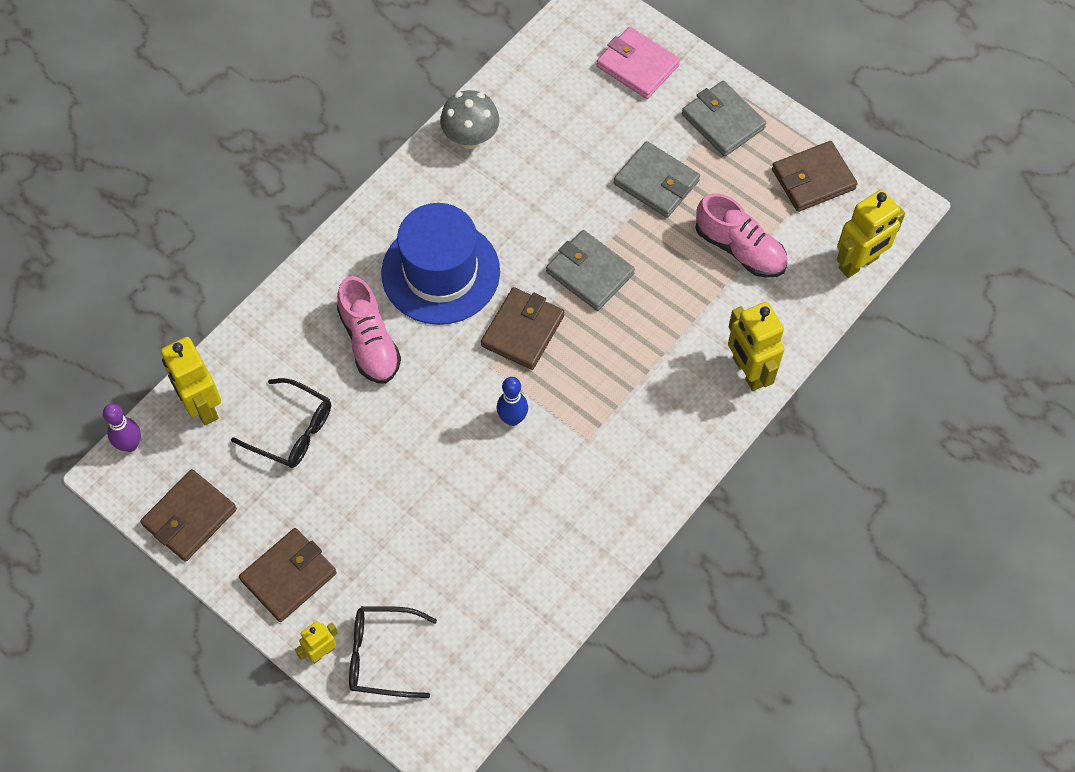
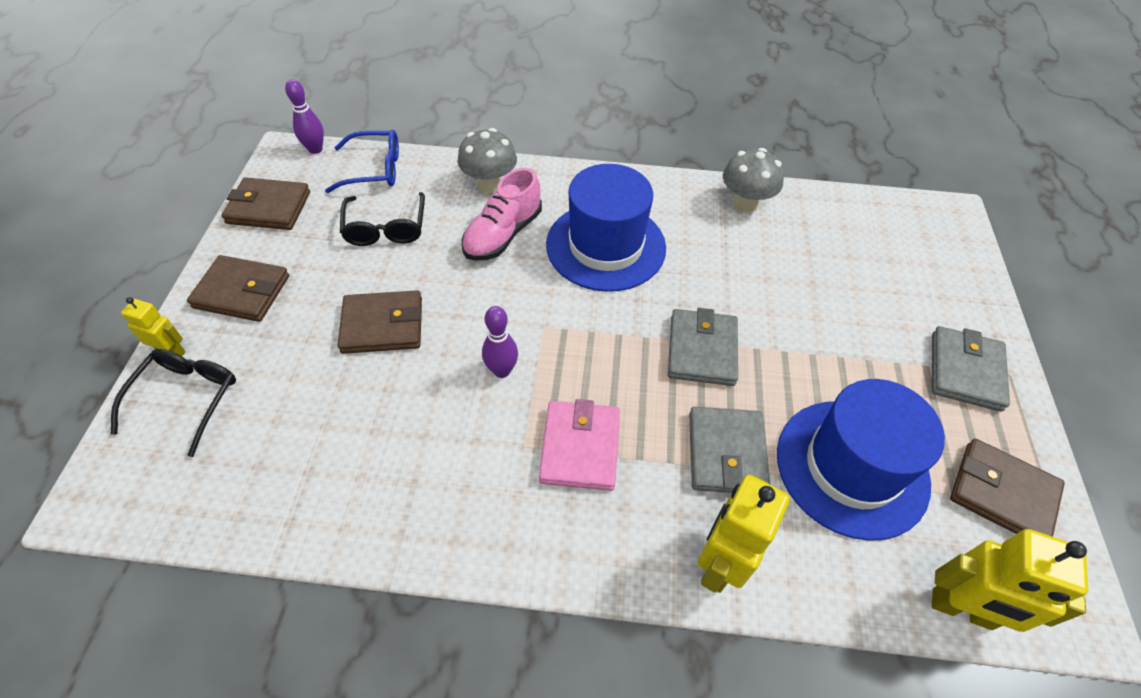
camera: 55 degrees right, 10 degrees down
yellow robot [161,337,221,425] -> blue glasses [325,130,399,193]
black glasses [349,606,437,698] -> black glasses turned 45 degrees clockwise [111,349,236,457]
brown wallet [481,287,564,370] -> brown wallet moved to [338,290,422,354]
blue bowling pin [497,377,528,426] -> purple bowling pin [482,306,518,378]
pink wallet [597,27,680,99] -> pink wallet moved to [539,399,620,491]
grey wallet [614,141,700,218] -> grey wallet moved to [689,406,770,493]
pink shoe [695,193,788,278] -> blue hat [777,379,945,541]
none -> grey mushroom [458,128,517,193]

